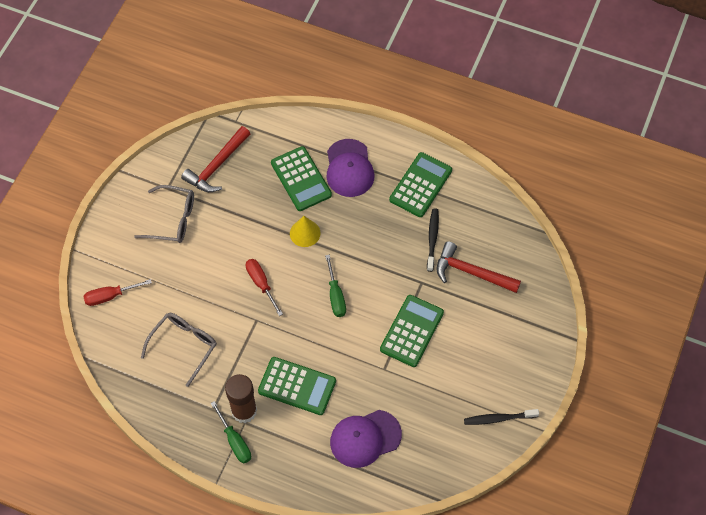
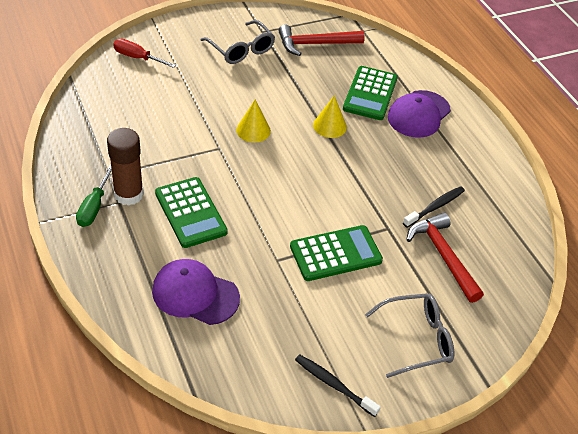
camera: 40 degrees right, 15 degrees down
grey glasses [141,313,217,387] -> grey glasses moved to [365,293,454,378]
red screwdriver [246,259,283,316] -> yellow cone [236,100,271,143]
green screwdriver [325,255,346,317] -> none
green calculator [389,152,452,217] -> none

